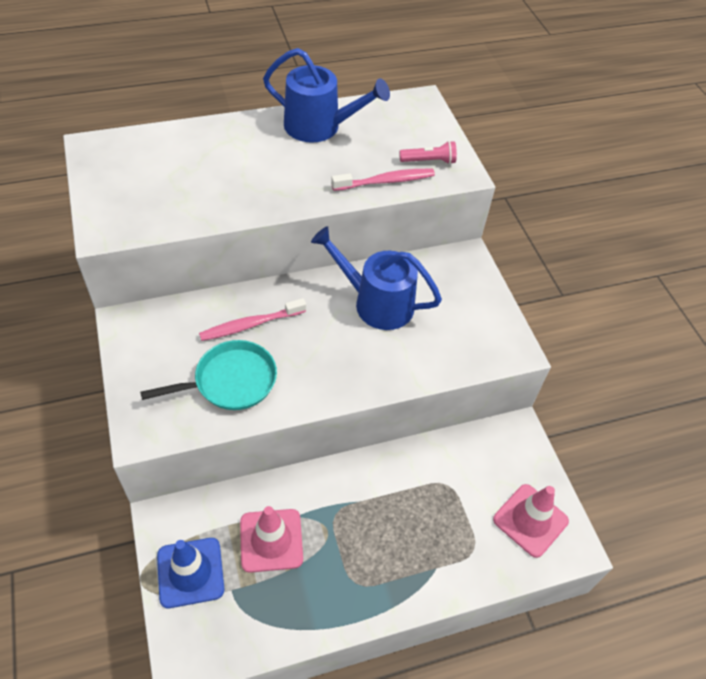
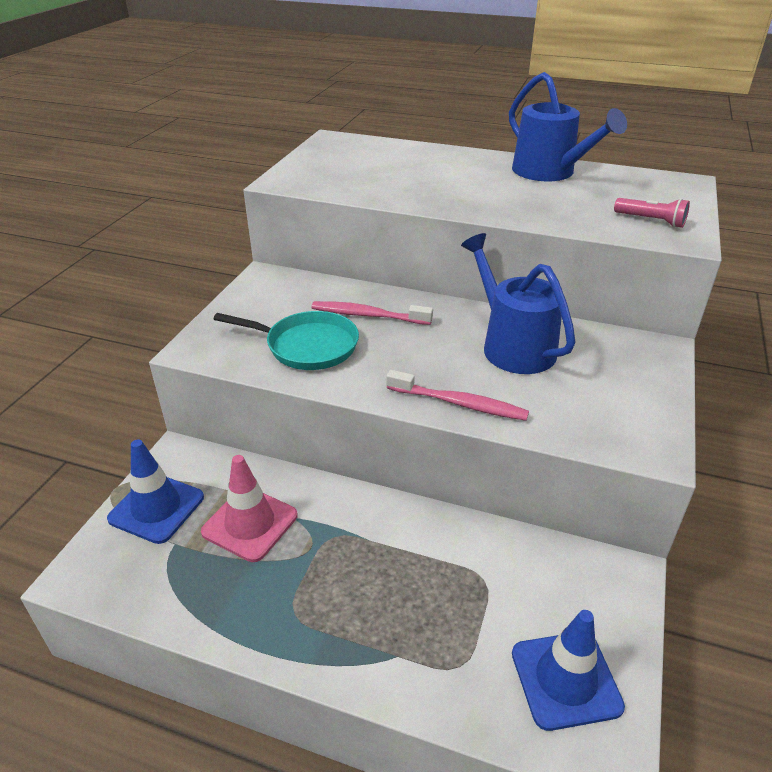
camera: 40 degrees right, 15 degrees down
pink toothbrush [331,169,435,191] -> pink toothbrush moved to [386,370,529,421]
pink traffic cone [493,484,569,558] -> blue traffic cone [512,610,625,731]

